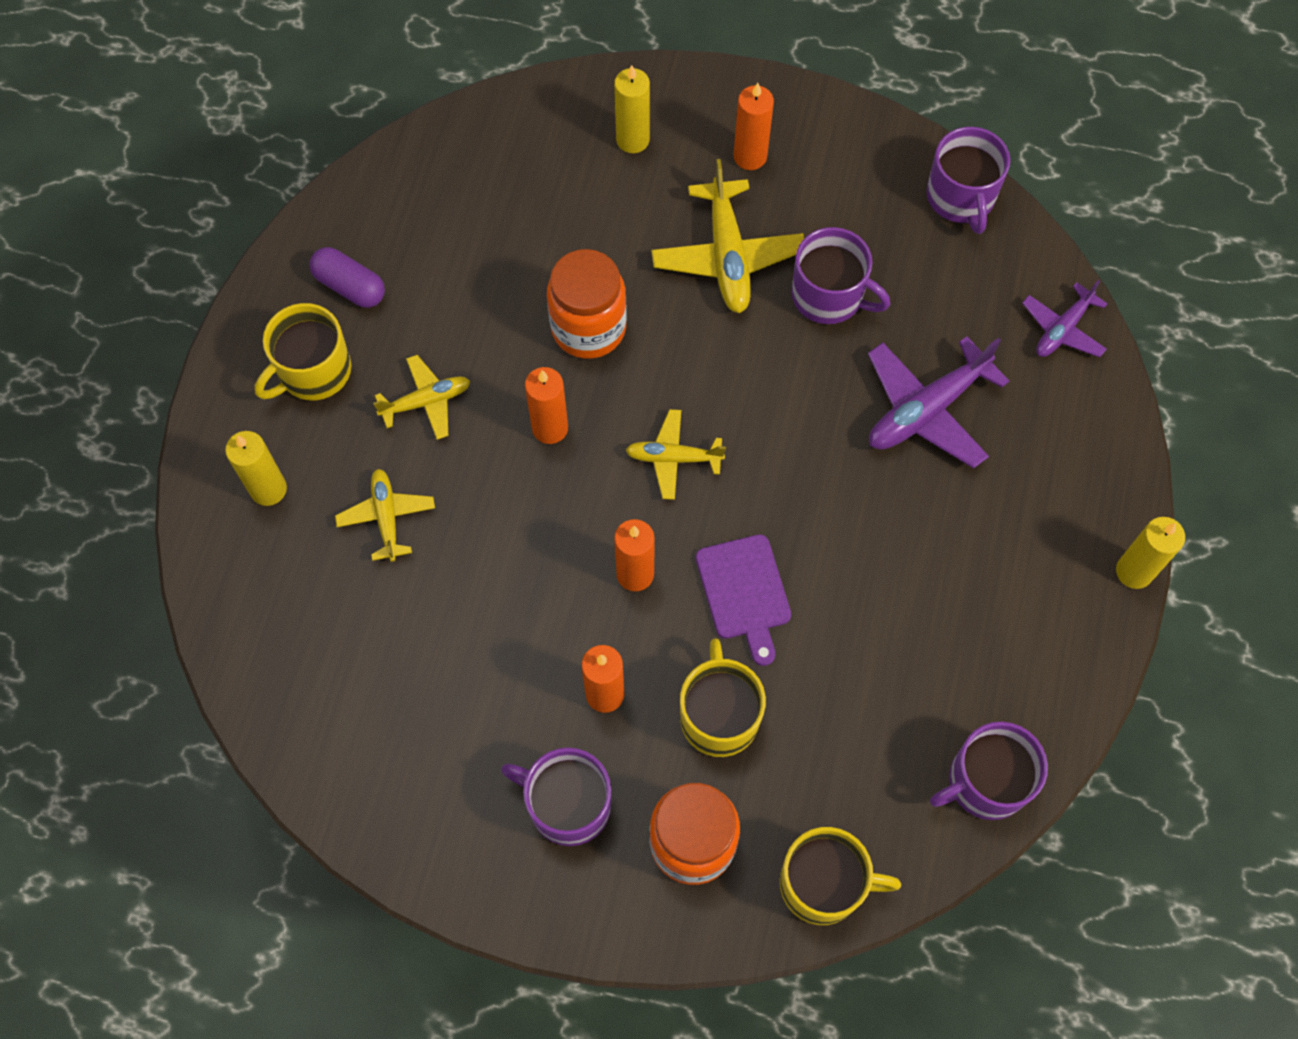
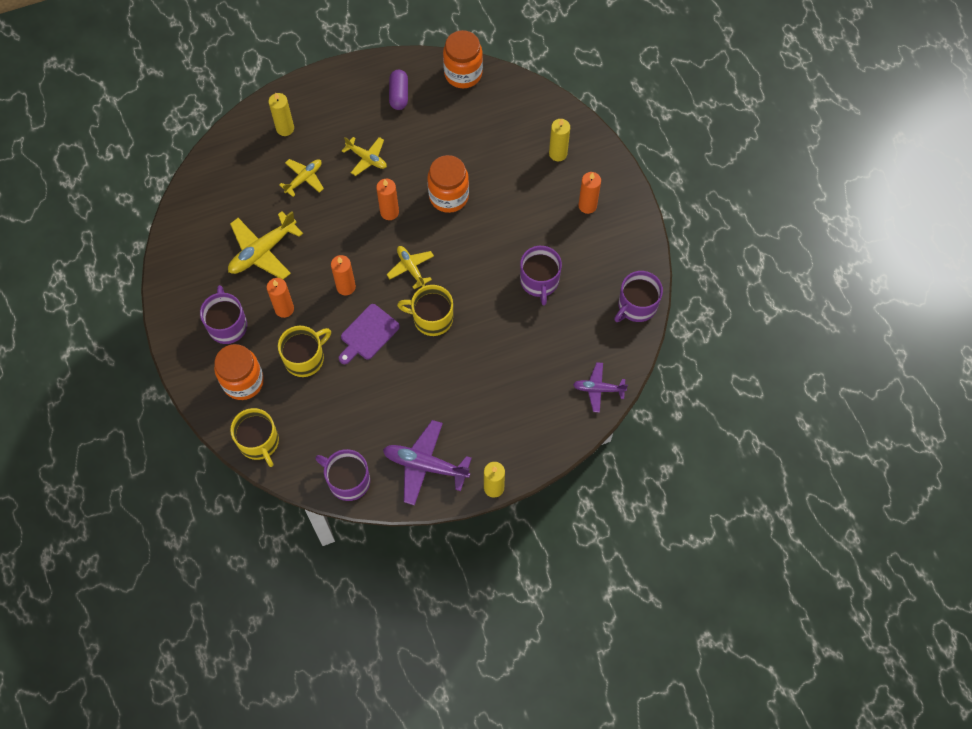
camera: 55 degrees right, 0 degrees up
yellow mug [255,303,351,400] -> yellow mug moved to [397,285,453,336]
yellow plane [651,159,804,313] -> yellow plane moved to [228,211,303,279]
purple plane [868,336,1009,469] -> purple plane moved to [383,420,472,506]
none -> orange jar [443,30,483,88]

